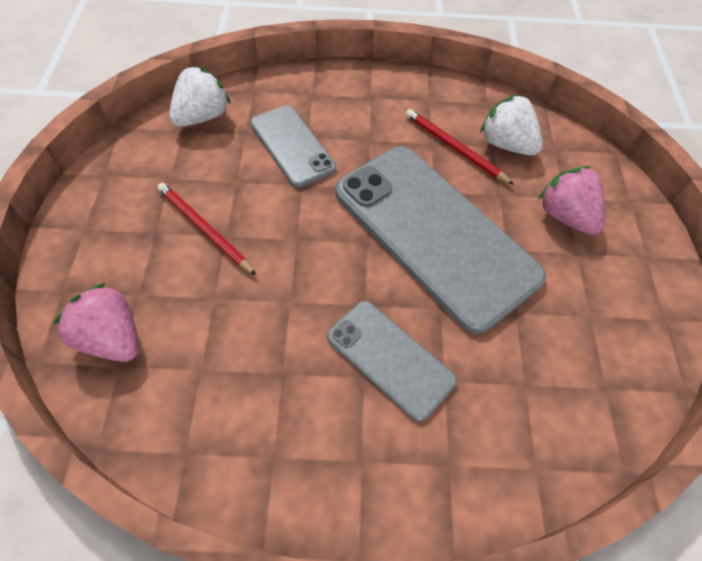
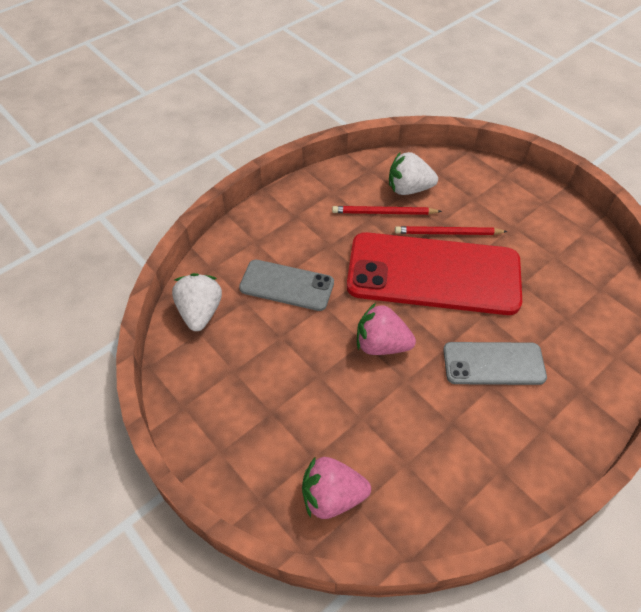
camera: 40 degrees left, 5 degrees down
red pencil [157,183,256,275] -> red pencil moved to [395,226,508,235]
grey phone [335,146,546,334] -> red phone [347,232,522,315]
pink strawberry [538,166,605,235] -> pink strawberry moved to [357,303,416,355]

